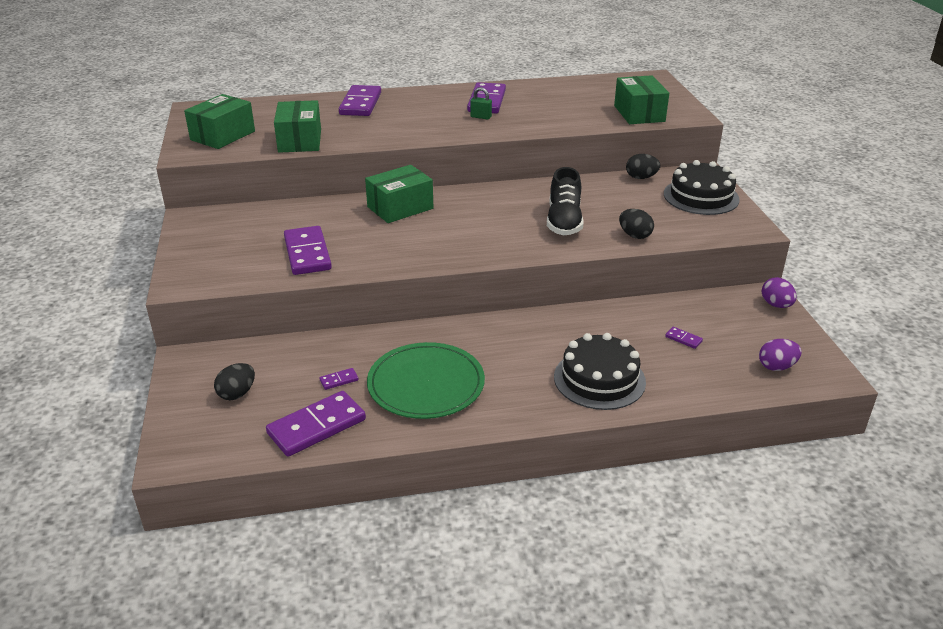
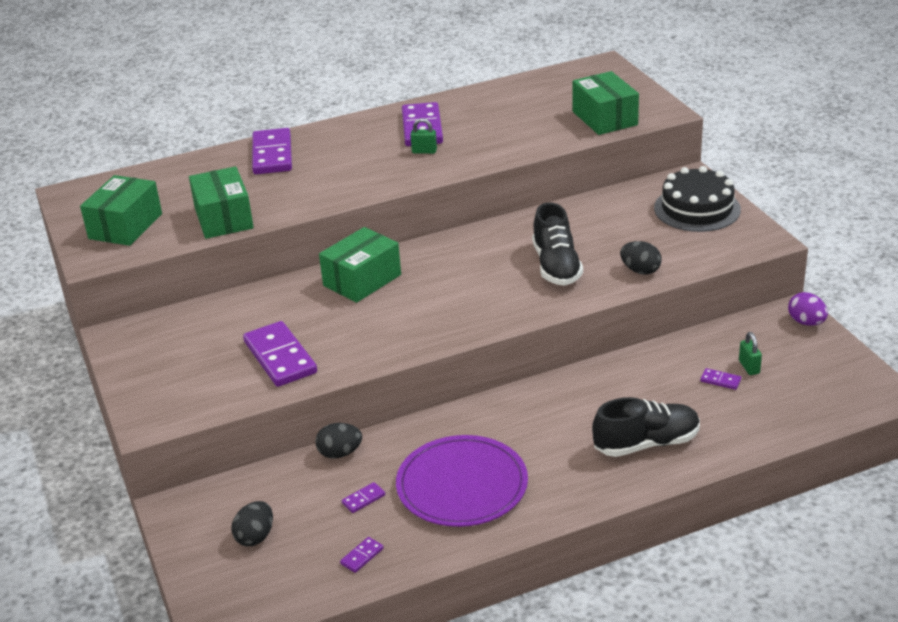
camera: 10 degrees left, 0 degrees up
purple domino [266,391,366,457] -> purple domino [340,537,384,573], size x0.42
green plate [367,342,485,419] -> purple plate [396,435,528,527]
black cake [554,333,646,410] -> black shoe [592,397,700,457]
black egg [626,154,660,179] -> black egg moved to [315,423,362,458]
purple egg [759,339,802,371] -> none
none -> green padlock [739,332,762,375]

